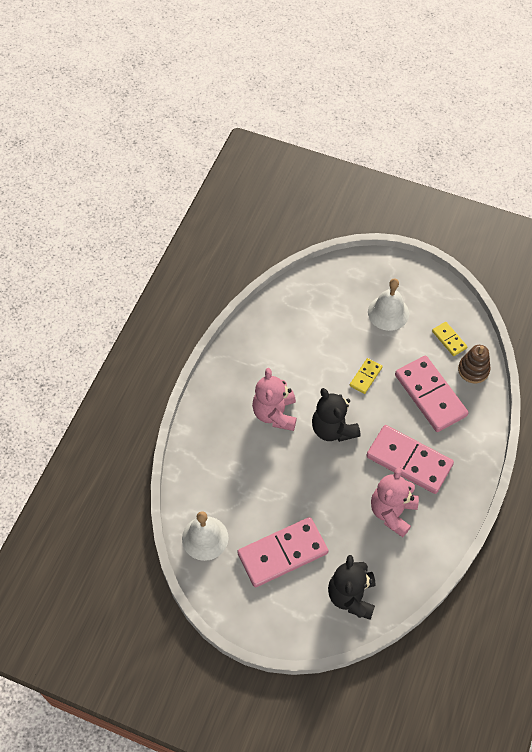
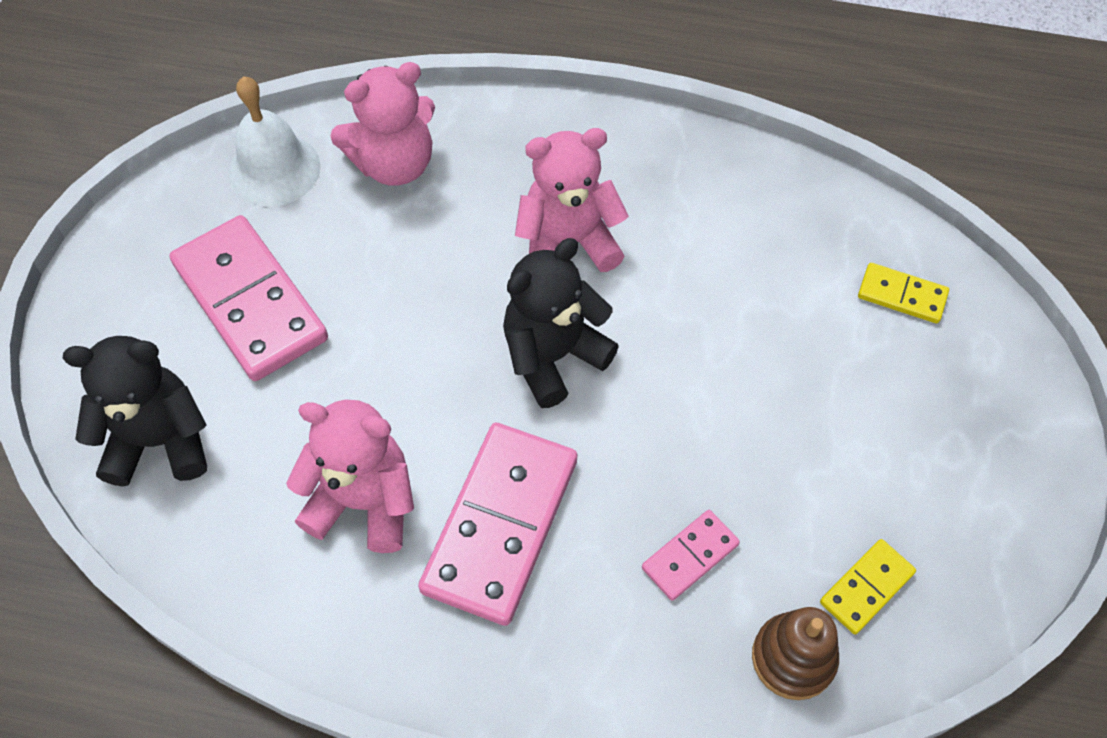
camera: 80 degrees right, 0 degrees up
yellow domino [350,358,383,394] -> yellow domino moved to [858,263,949,323]
white bell [368,279,409,331] -> none
pink domino [395,356,469,432] -> pink domino [642,510,740,601], size x0.48
none -> pink teddy bear [330,62,435,185]

